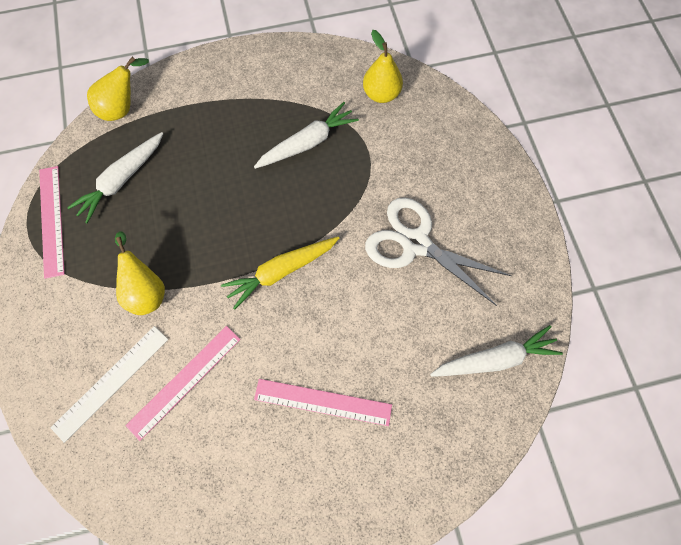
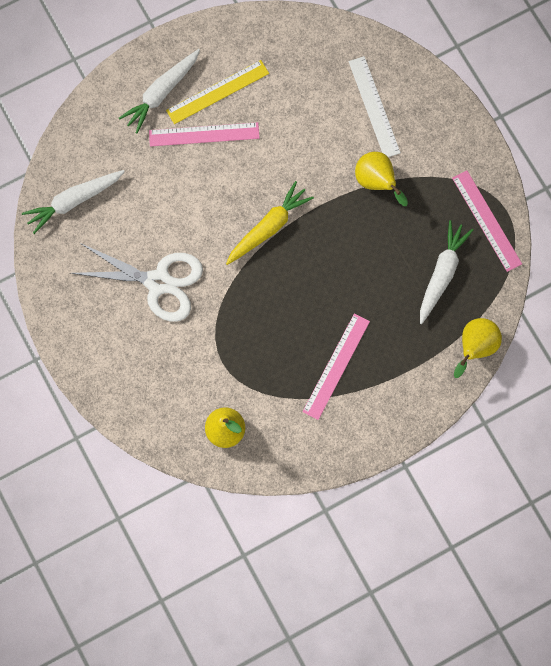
camera: 165 degrees right, 5 degrees up
white ruler [50,326,168,443] -> white ruler turned 45 degrees counterclockwise [348,56,401,157]
pink ruler [126,326,241,441] -> pink ruler moved to [302,313,370,420]
white carrot [254,102,359,169] -> white carrot moved to [119,49,200,134]
none -> yellow ruler [166,60,269,124]

